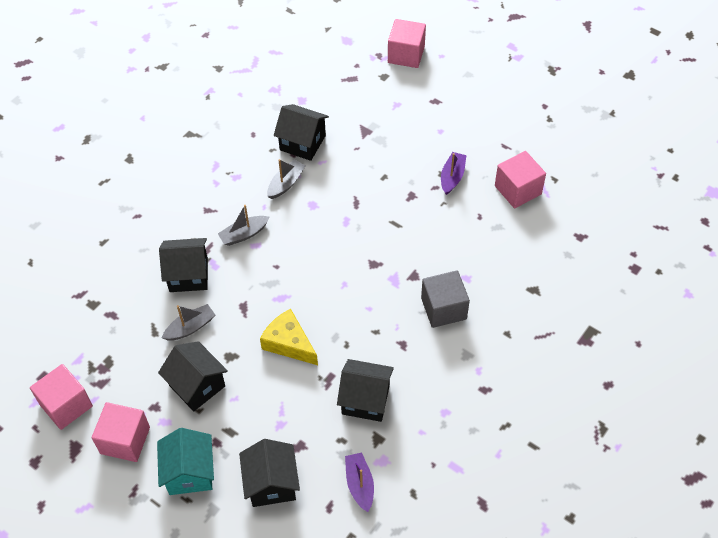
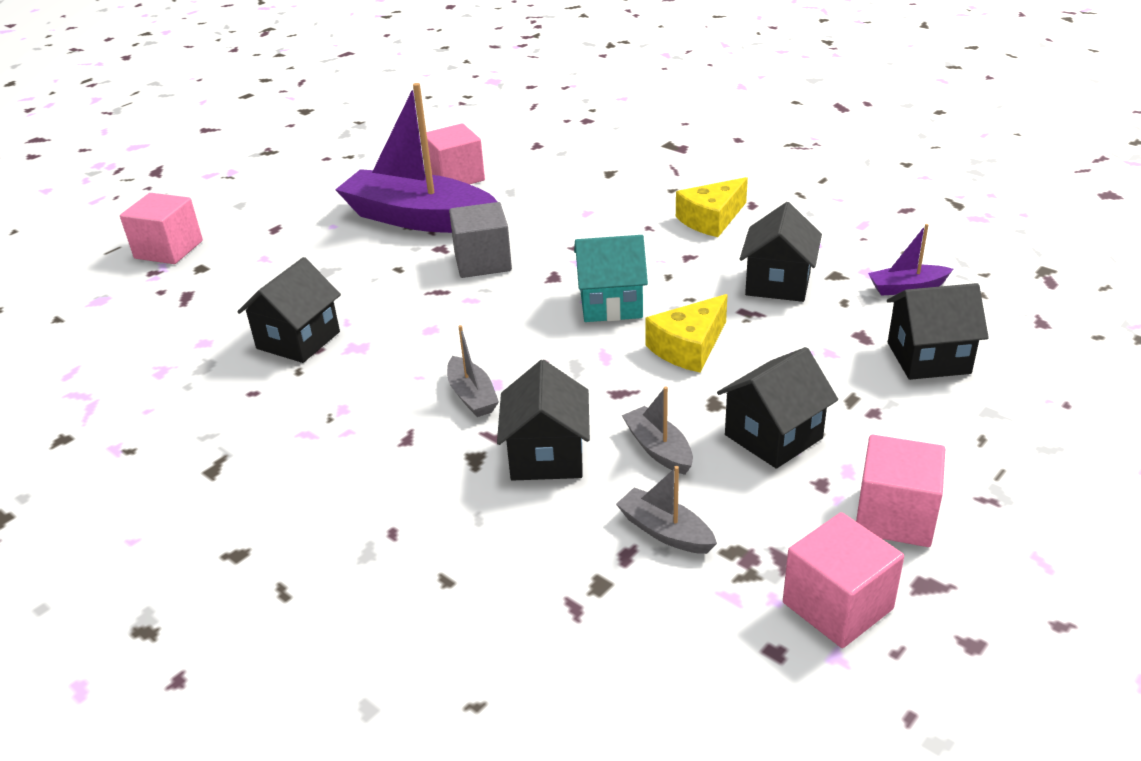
camera: 85 degrees left, 20 degrees down
turquoise house [157,428,214,495] -> turquoise house moved to [574,235,648,322]
grey boat [267,159,305,199] -> grey boat moved to [616,466,717,554]
grey cube [421,270,470,328] -> grey cube moved to [449,202,512,278]
purple boat [441,152,466,195] -> purple boat [335,83,498,233], size x2.31
none -> yellow cheese [676,177,748,237]

